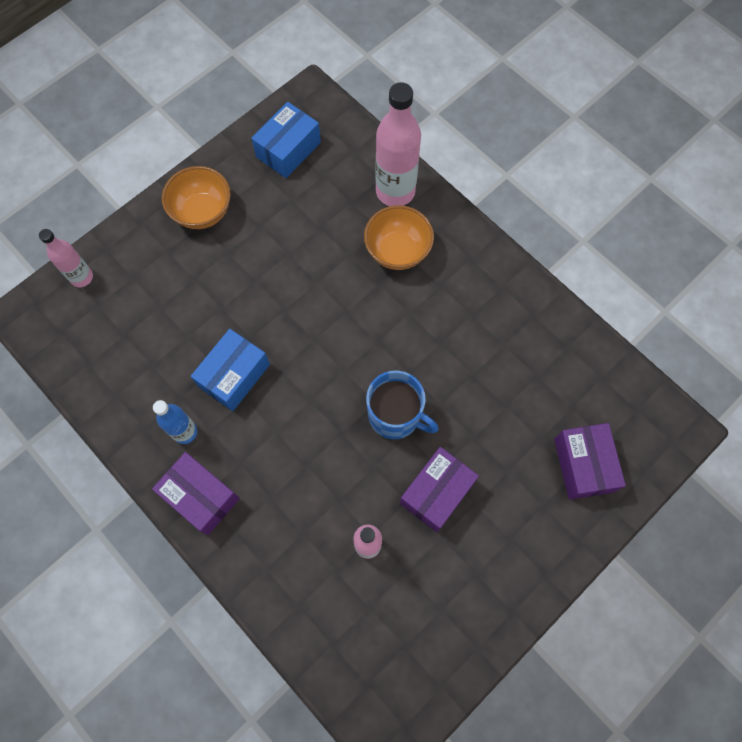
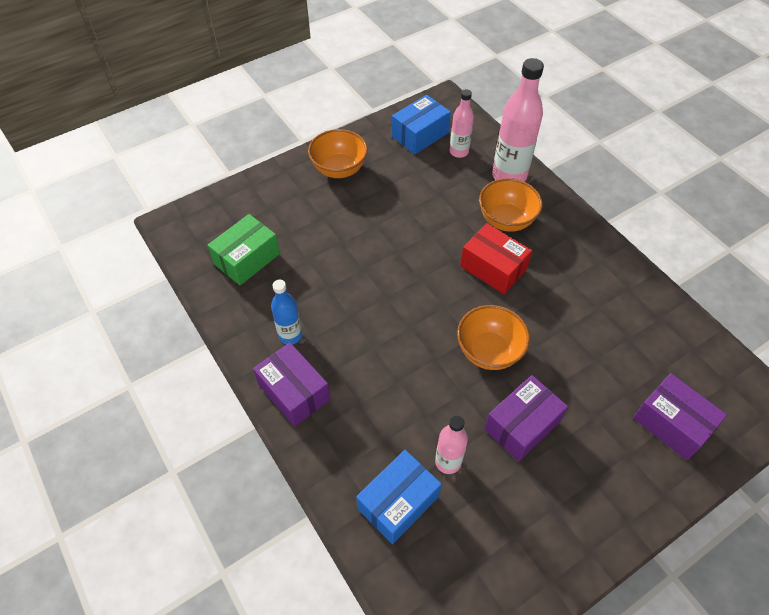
camera: 10 degrees right, 15 degrees down
pink bottle [39,229,93,287] -> pink bottle moved to [450,89,474,158]
blue box [191,329,270,411] -> blue box moved to [356,450,442,544]
blue mug [366,371,439,439] -> orange bowl [457,305,530,370]
purple box [554,423,626,500] -> purple box turned 45 degrees counterclockwise [633,373,727,460]
none -> green box [207,214,280,286]
none -> red box [460,223,532,294]

